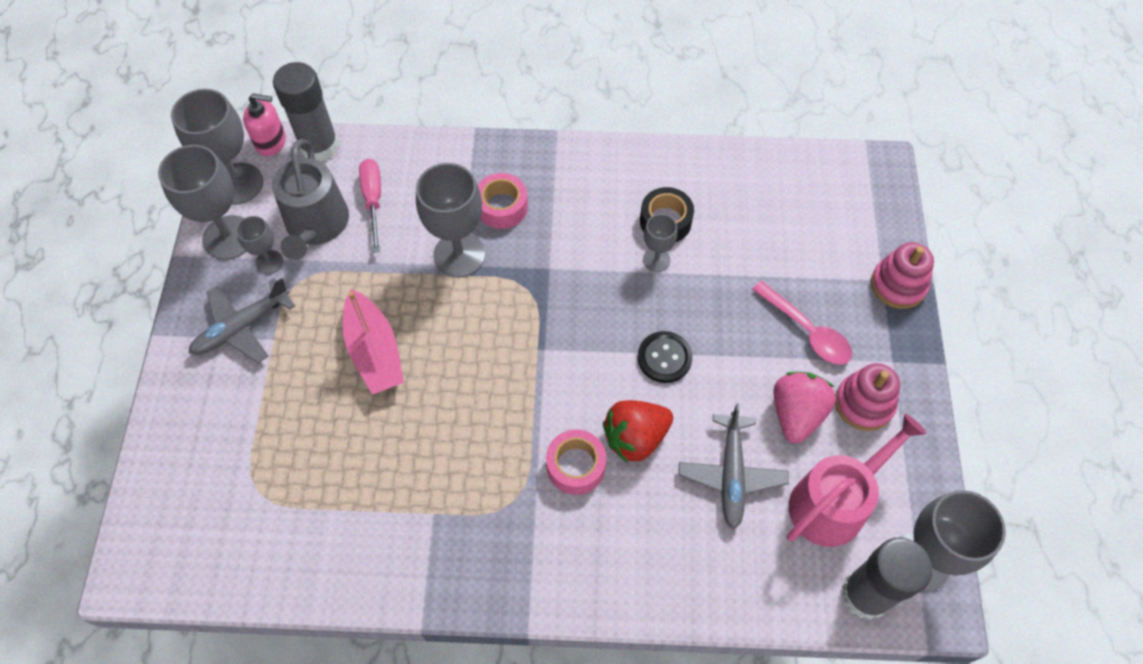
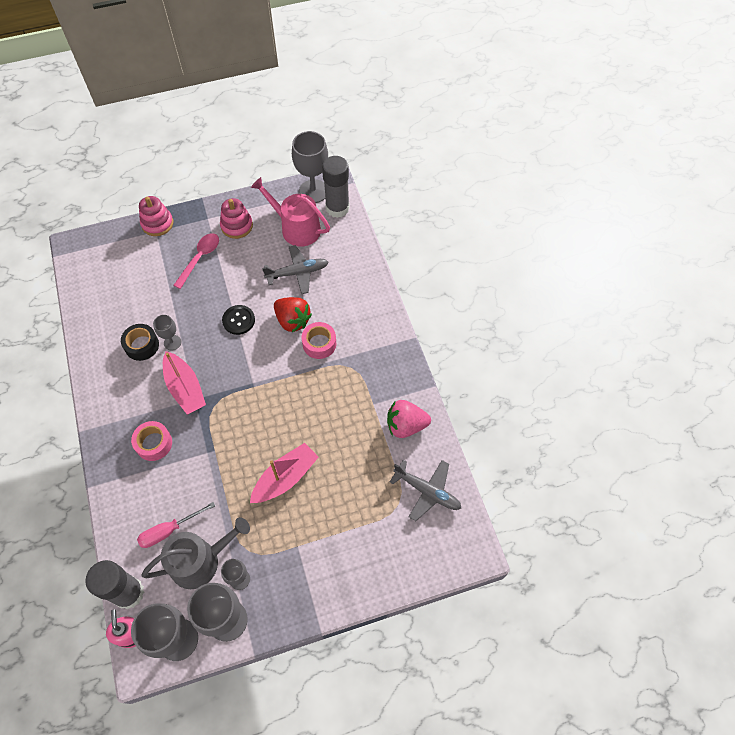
camera: 110 degrees left, 0 degrees up
grey plane [189,278,295,363] -> grey plane moved to [390,460,461,521]
grey goblet [416,163,485,277] -> none
pink strawberry [774,372,836,444] -> pink strawberry moved to [387,400,431,438]
none -> pink boat [163,351,206,415]

